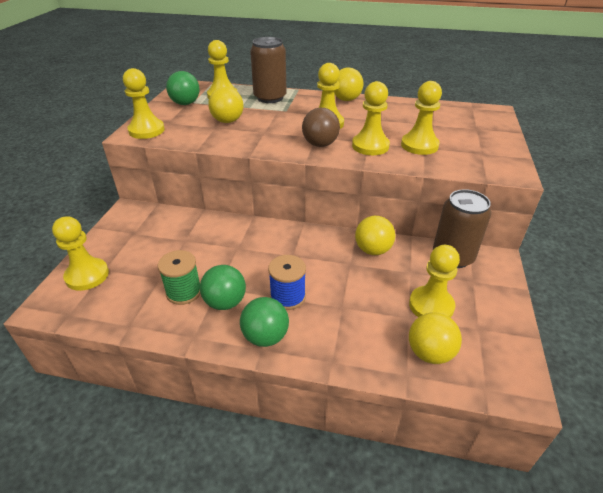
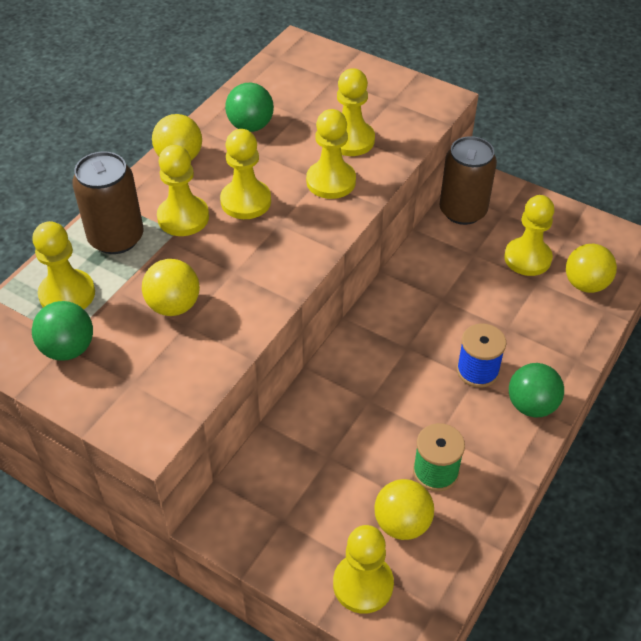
camera: 70 degrees left, 10 degrees up
yellow pawn [123,68,165,139] -> yellow pawn moved to [157,145,209,236]
green ball [200,265,246,310] -> green ball moved to [225,83,274,132]
brown ball [302,108,340,147] -> none
yellow ball [355,216,395,255] -> yellow ball moved to [374,479,434,540]

